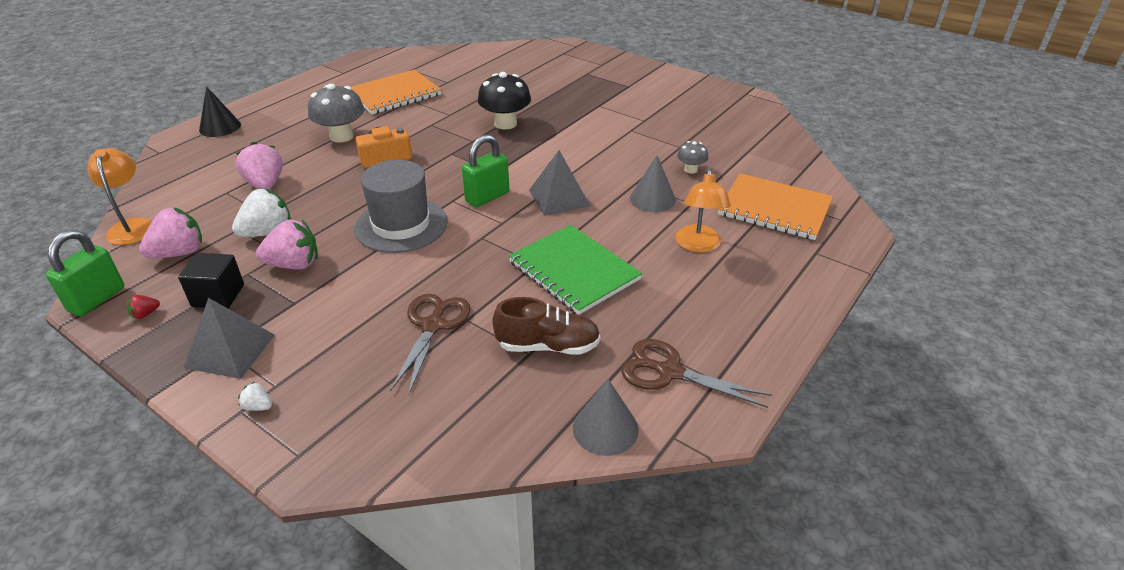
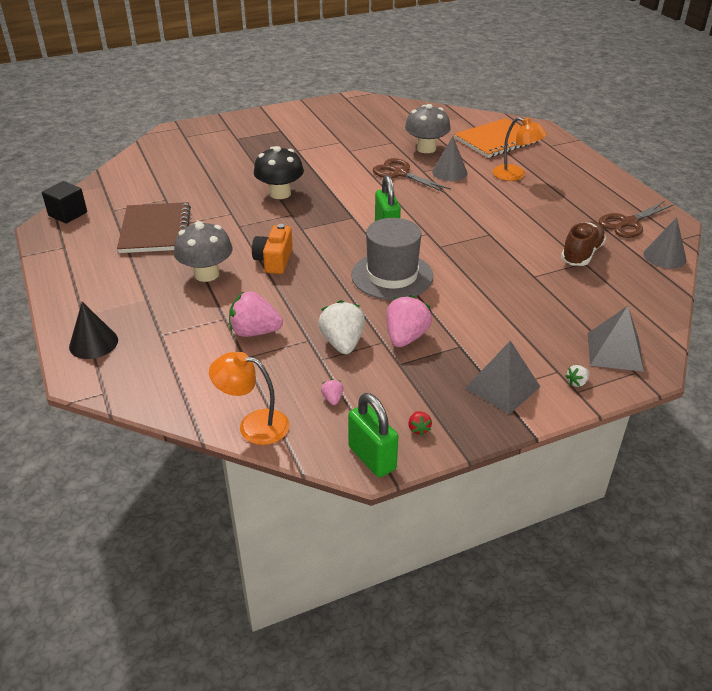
camera: 60 degrees left, 0 degrees up
pink strawberry [139,207,202,258] -> pink strawberry [321,379,344,405], size x0.45
black cube [178,253,244,308] -> black cube moved to [42,181,87,224]
orange notebook [351,70,442,115] -> brown notebook [117,202,191,253]
brown scissors [390,294,471,394] -> brown scissors moved to [373,158,451,193]
green notebook [508,225,642,315] -> none
grey pyramid [529,150,590,216] -> grey pyramid moved to [588,306,644,372]
grey mushroom [677,141,708,174] -> grey mushroom [405,104,451,153], size x1.88

